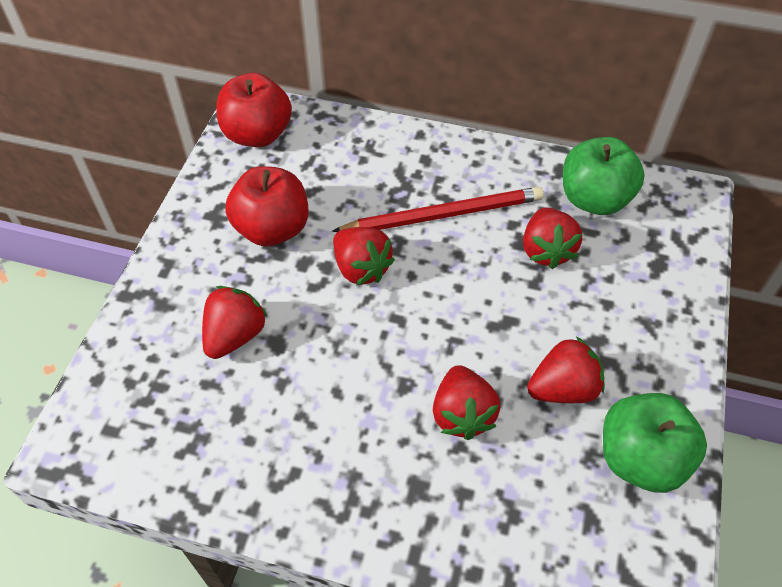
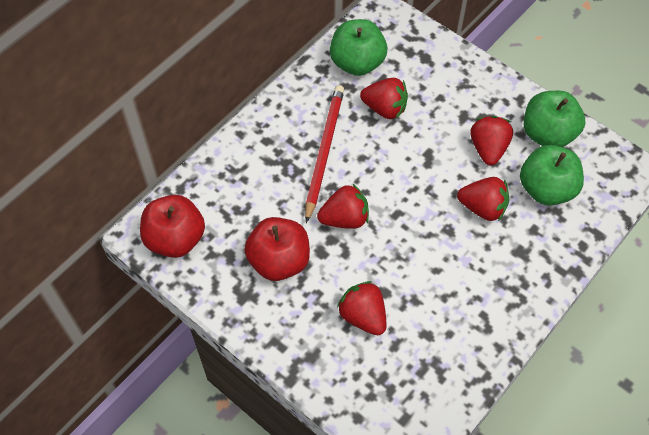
camera: 65 degrees left, 5 degrees up
none -> green apple [520,145,584,206]

